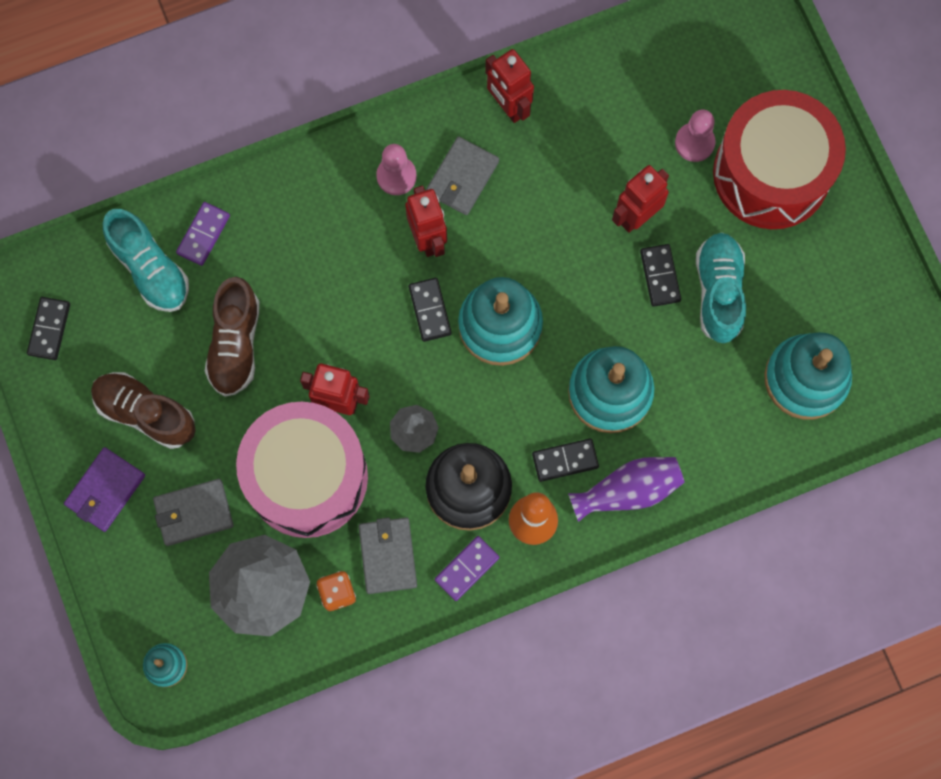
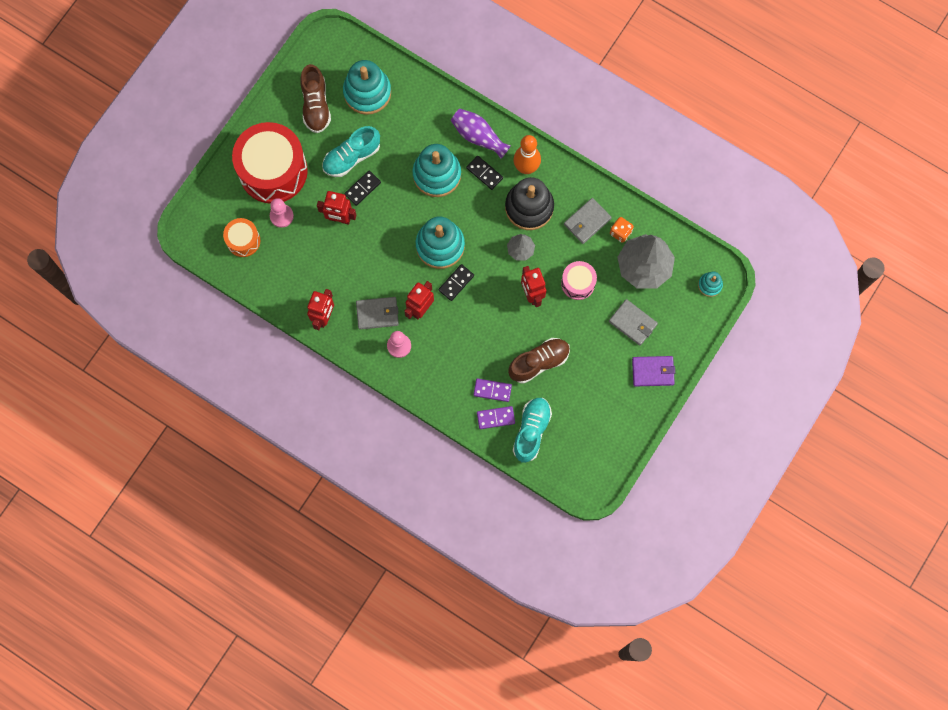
camera: 125 degrees left, 0 degrees up
black domino [27,297,70,360] -> none
brown shoe [91,372,196,449] -> brown shoe moved to [300,64,331,133]
pink drum [236,402,368,538] -> pink drum [561,261,597,300], size x0.49
purple domino [435,536,499,601] -> purple domino moved to [473,378,512,402]
none -> orange drum [223,218,260,257]

